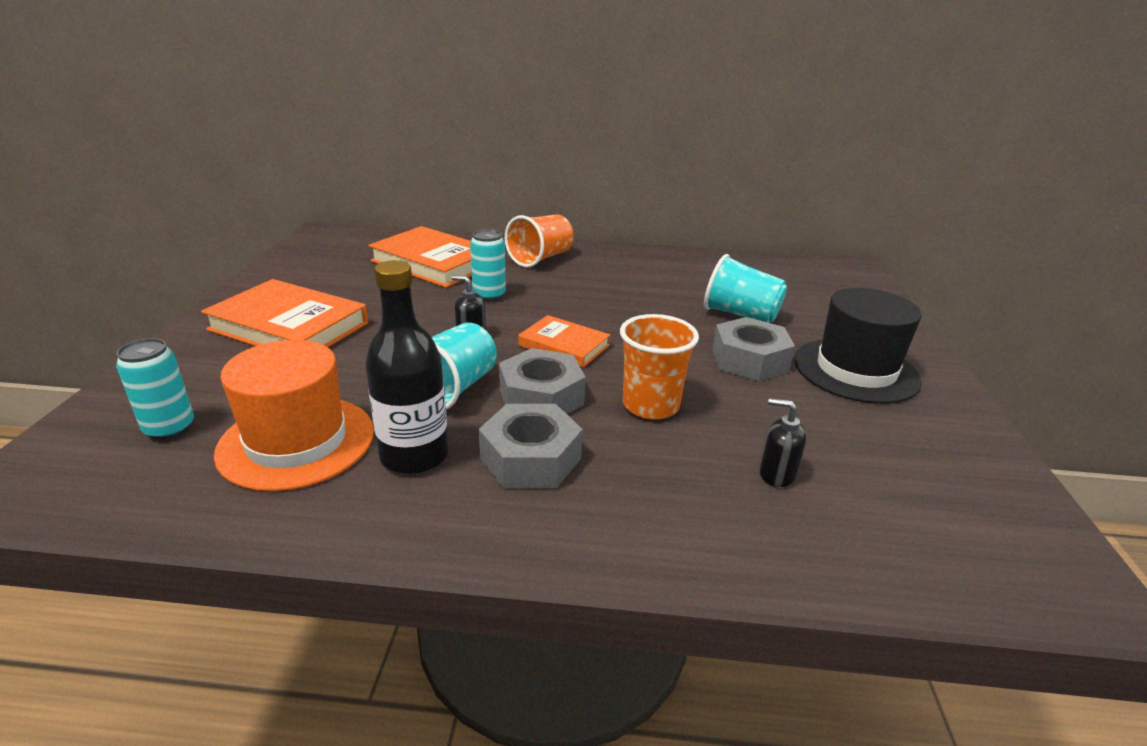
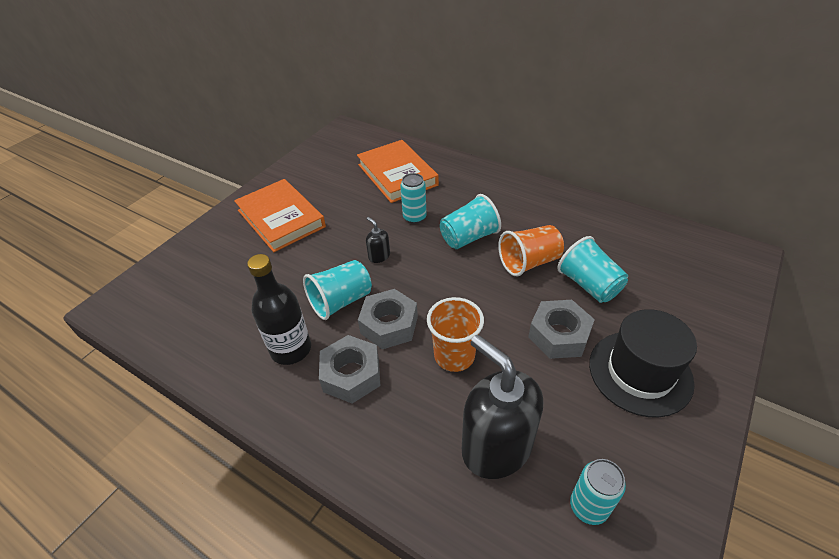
camera: 30 degrees right, 15 degrees up
turquoise can [116,338,194,440] -> turquoise can moved to [570,459,626,525]
orange hat [214,340,374,491] -> none
orange cup [505,215,573,268] -> orange cup moved to [498,225,564,276]
orange book [519,315,610,368] -> none
black soap dispenser [759,398,807,487] -> black soap dispenser [462,335,543,479], size x2.39
none -> turquoise cup [440,194,501,249]

